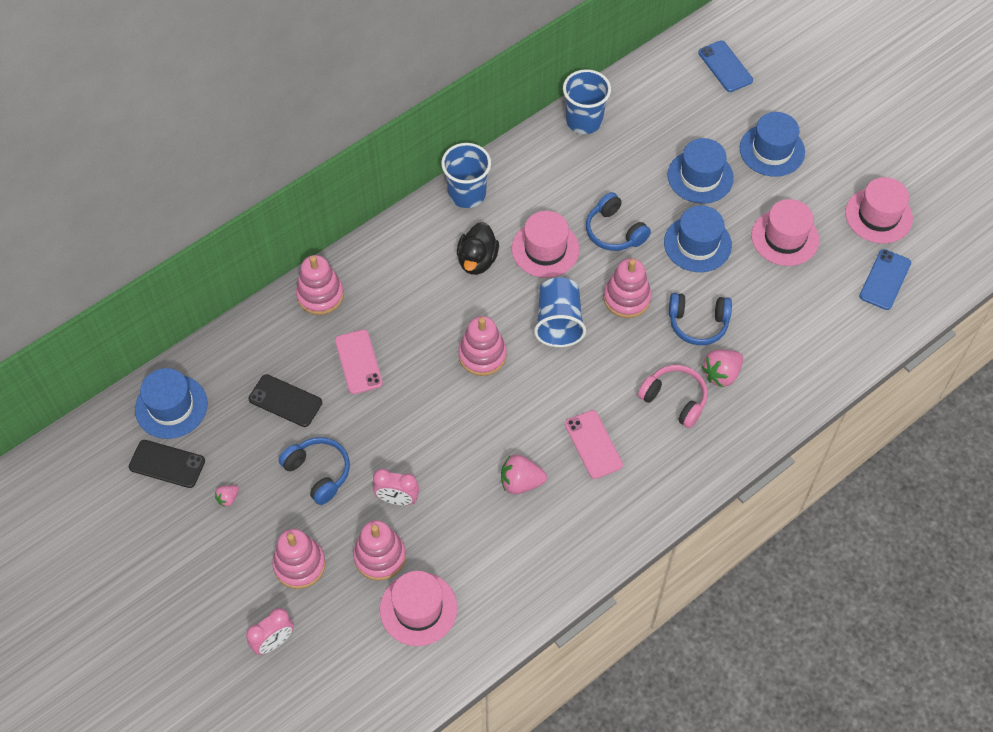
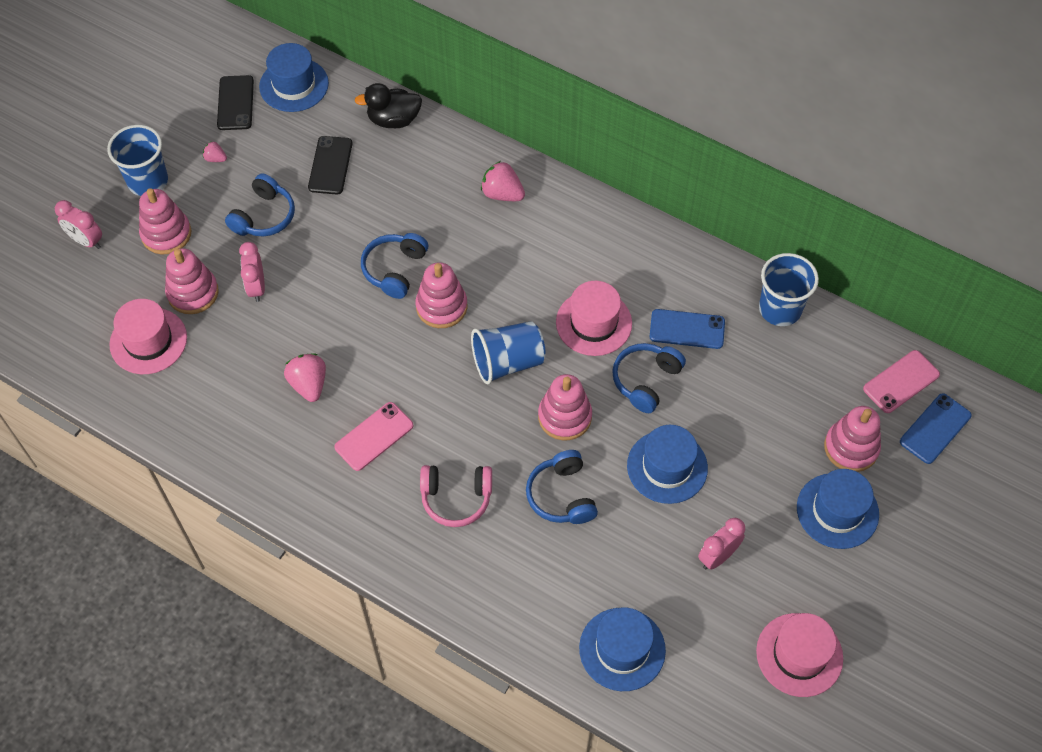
camera: 70 degrees right, 0 degrees up
pink stacking toy [296,255,344,315] -> pink stacking toy moved to [824,406,881,472]
pink phone [335,329,383,394] -> pink phone moved to [863,350,940,413]
blue cup [441,143,491,208] -> blue cup moved to [107,125,168,196]
black duck [457,222,499,275] -> black duck moved to [354,83,422,128]
pink headphones [638,365,708,428] -> pink headphones turned 75 degrees clockwise [420,465,492,527]
blue hat [668,138,734,204] -> blue hat moved to [579,607,666,691]
pink strawberry [702,350,743,388] -> pink strawberry moved to [481,161,525,201]
pink hat [751,199,819,266] -> pink clock [698,518,745,570]
blue phone [859,249,911,310] -> blue phone moved to [650,309,725,349]
none -> blue headphones [361,233,428,299]

